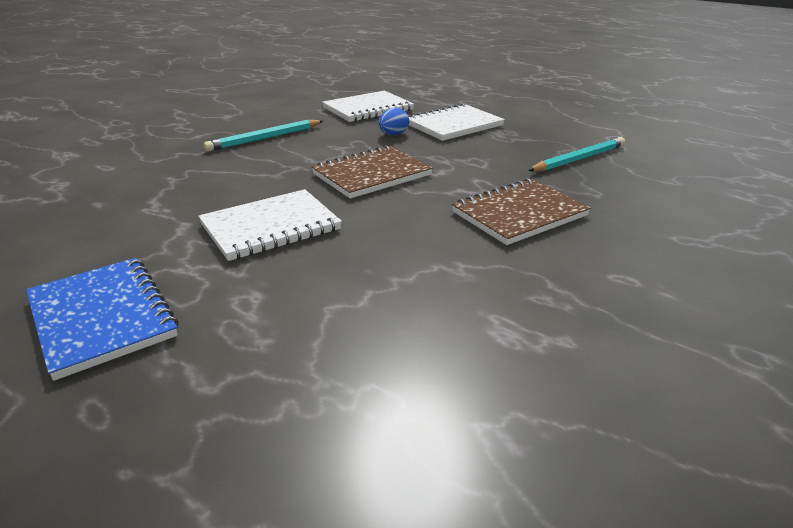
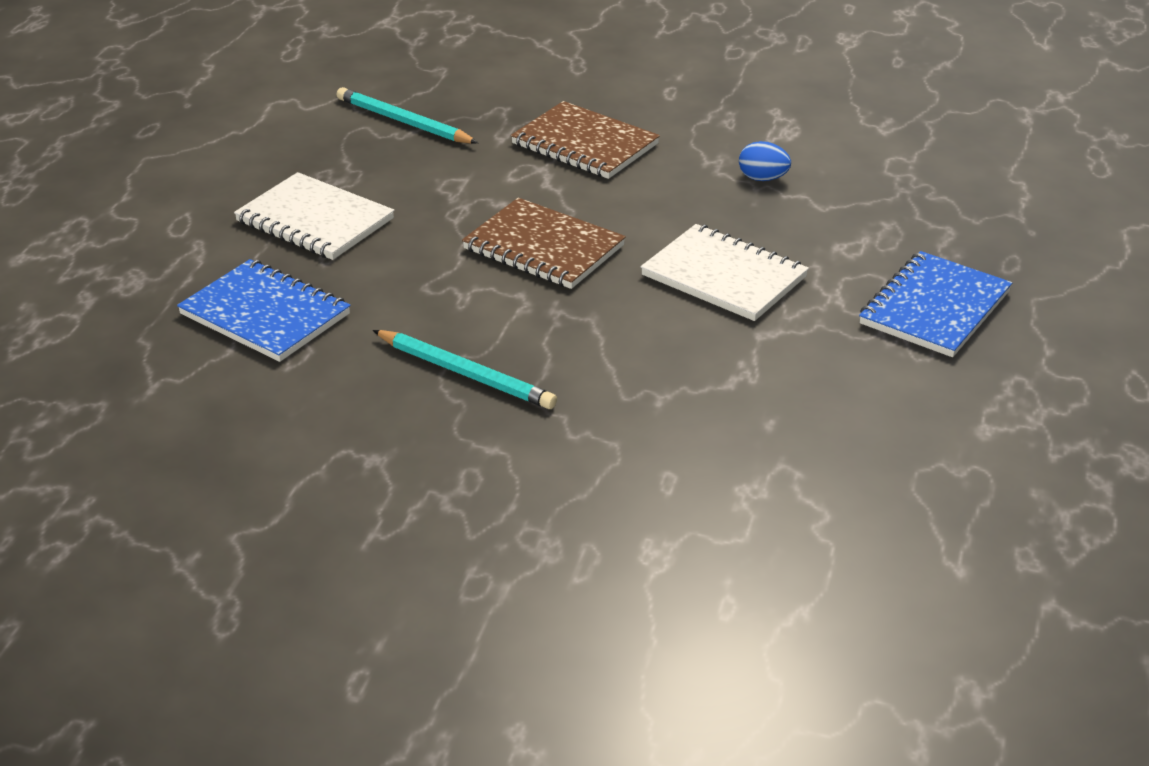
camera: 110 degrees left, 5 degrees up
white notebook [322,91,414,122] -> blue notebook [177,259,351,362]
blue egg [378,108,409,135] -> blue egg moved to [739,141,791,181]

